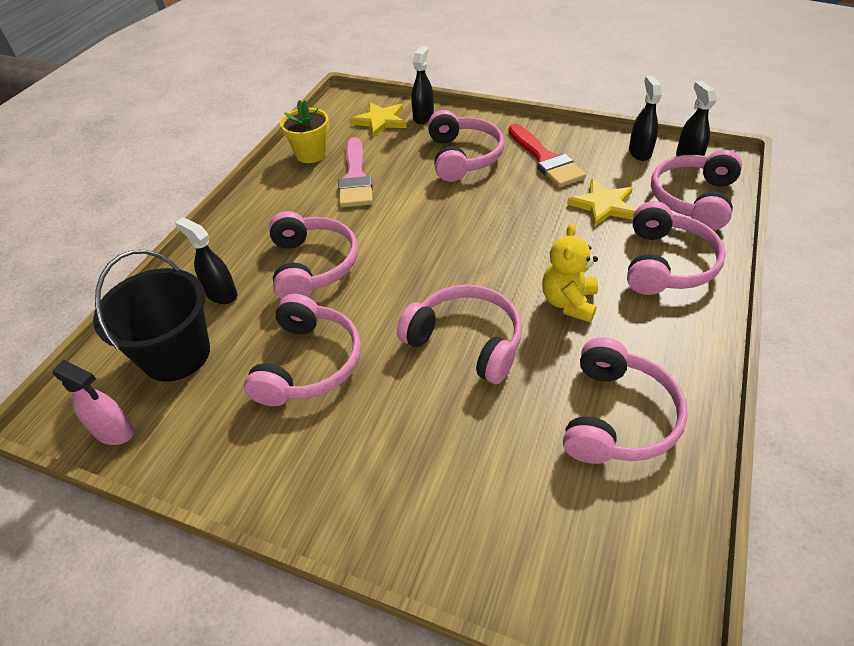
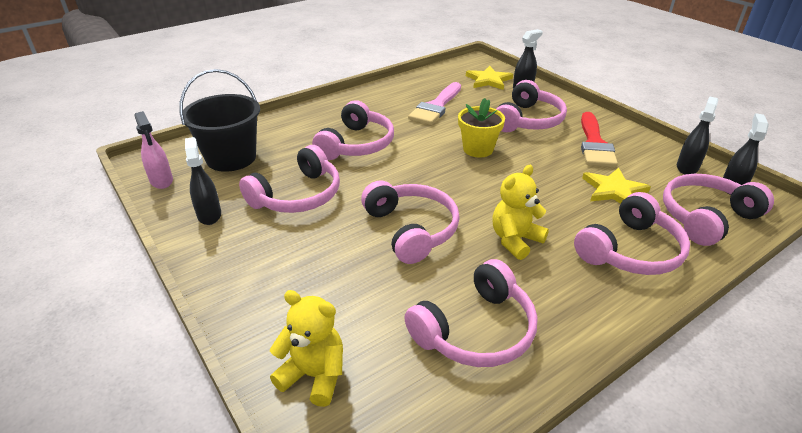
camera: 30 degrees right, 10 degrees down
black spray bottle [175,217,237,304] -> black spray bottle moved to [185,137,221,225]
yellow flower pot [280,100,329,163] -> yellow flower pot moved to [458,98,505,157]
none -> yellow teddy bear [270,290,343,407]

